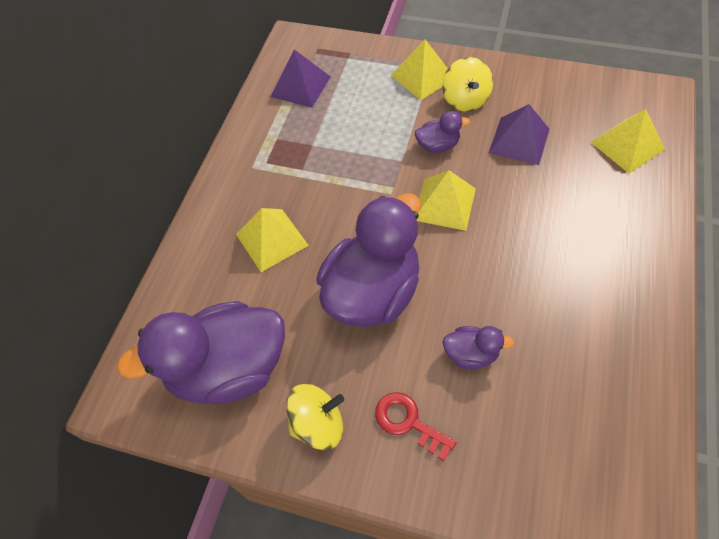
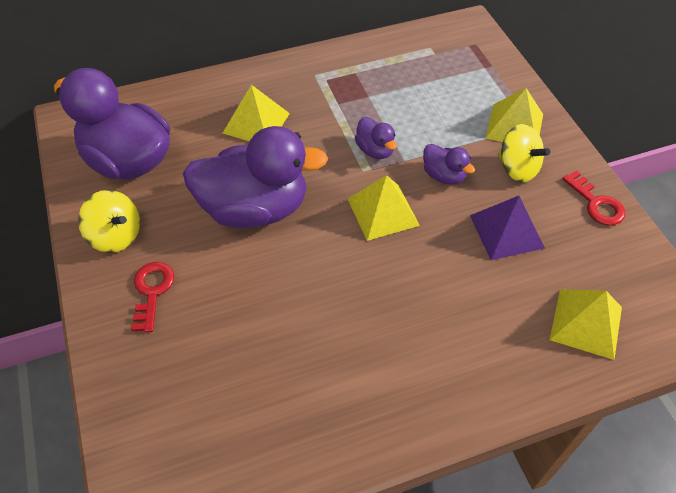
camera: 50 degrees right, 5 degrees down
purple pyramid [270,49,331,108] -> none
yellow spinning top [442,57,493,112] -> yellow spinning top turned 90 degrees counterclockwise [498,124,550,183]
purple duck [443,326,514,369] -> purple duck moved to [355,117,397,159]
none -> red key [562,170,626,226]

